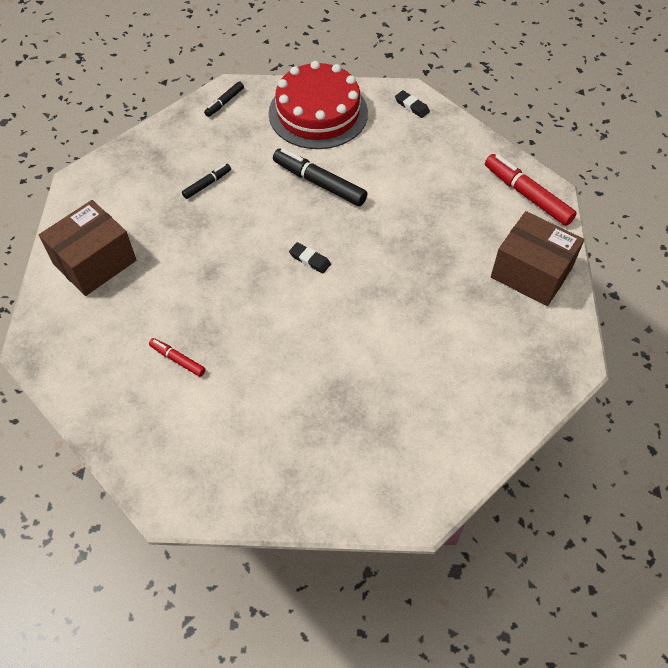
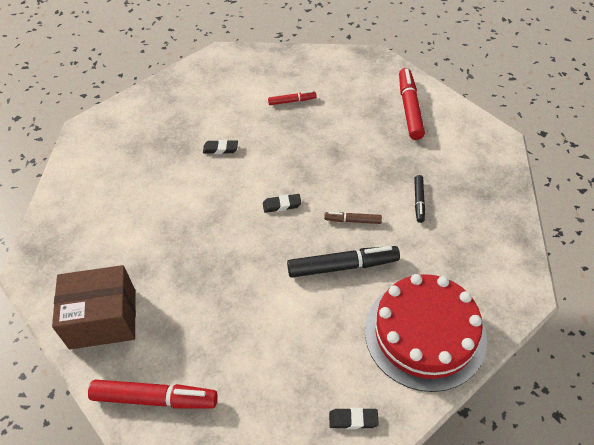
camera: 140 degrees right, 5 degrees down
brown box [39,200,136,296] -> red marker [399,68,425,140]
black marker [204,81,244,117] -> none
none -> black eraser [203,140,238,154]
none -> brown marker [324,212,382,224]

